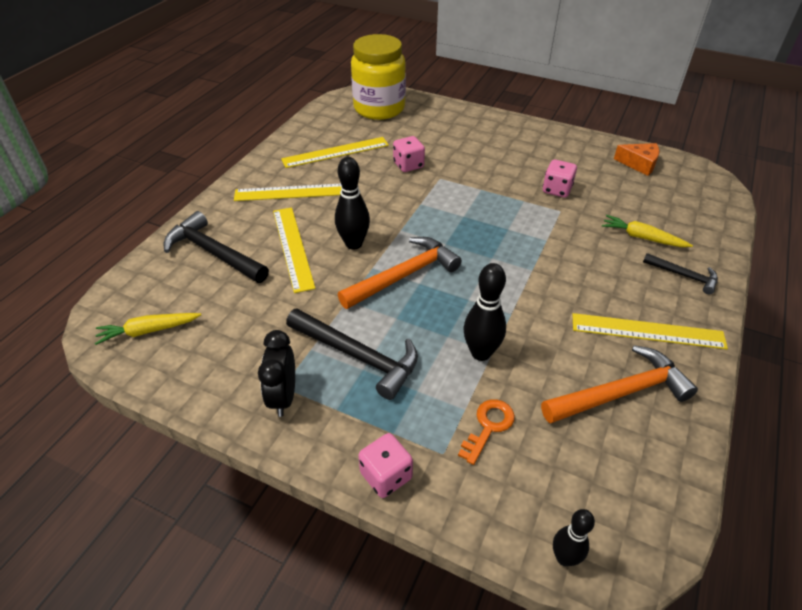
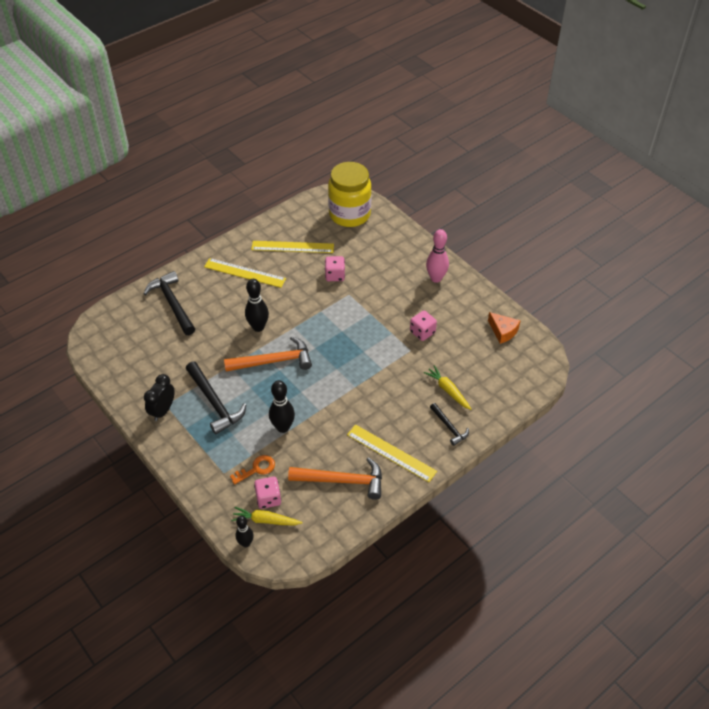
camera: 25 degrees right, 5 degrees up
yellow carrot [95,313,201,345] -> yellow carrot moved to [231,507,302,525]
yellow ruler [273,207,316,293] -> none
pink dice [358,433,413,498] -> pink dice moved to [254,477,281,509]
none -> pink bowling pin [426,229,449,283]

